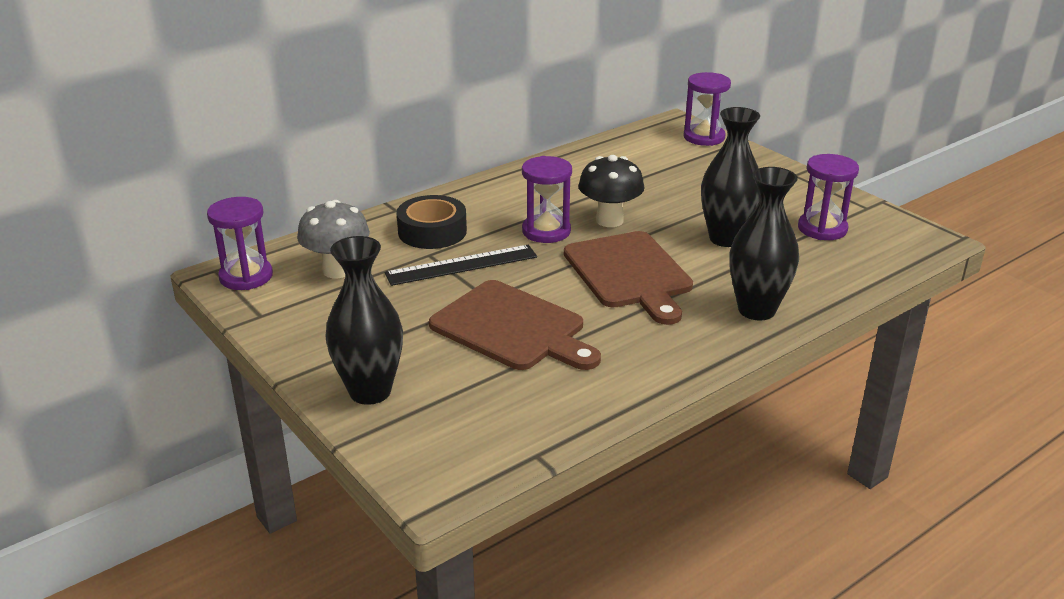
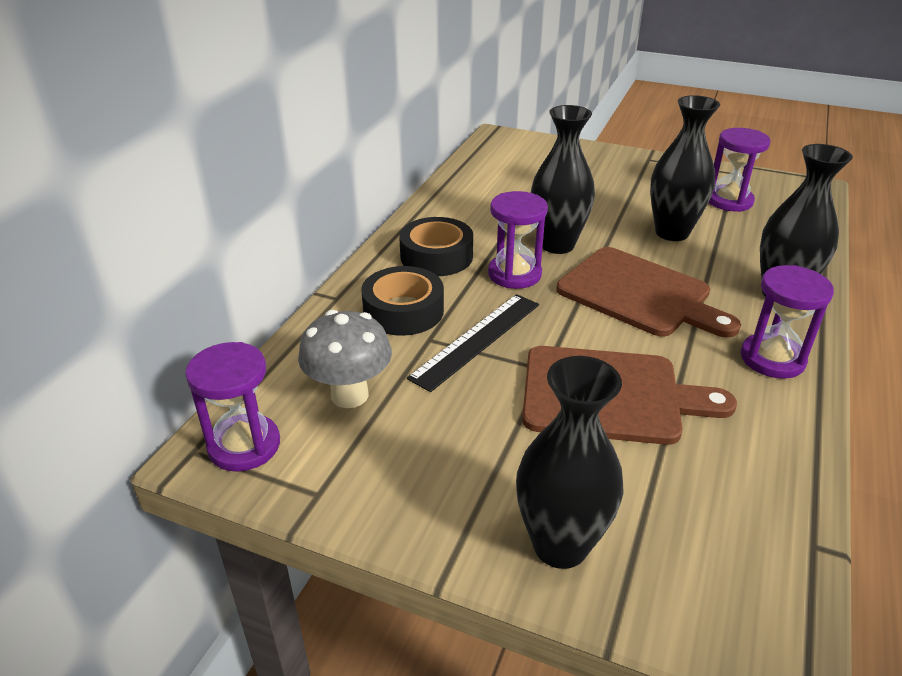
camera: 30 degrees left, 5 degrees up
black mushroom [578,155,645,227] -> black vase [531,105,595,254]
purple hourglass [684,72,731,146] -> purple hourglass moved to [741,265,834,379]
none -> black tape [399,217,473,276]

